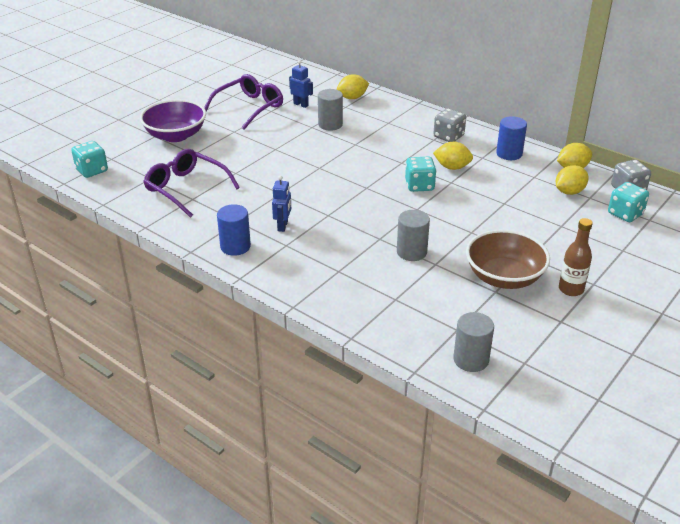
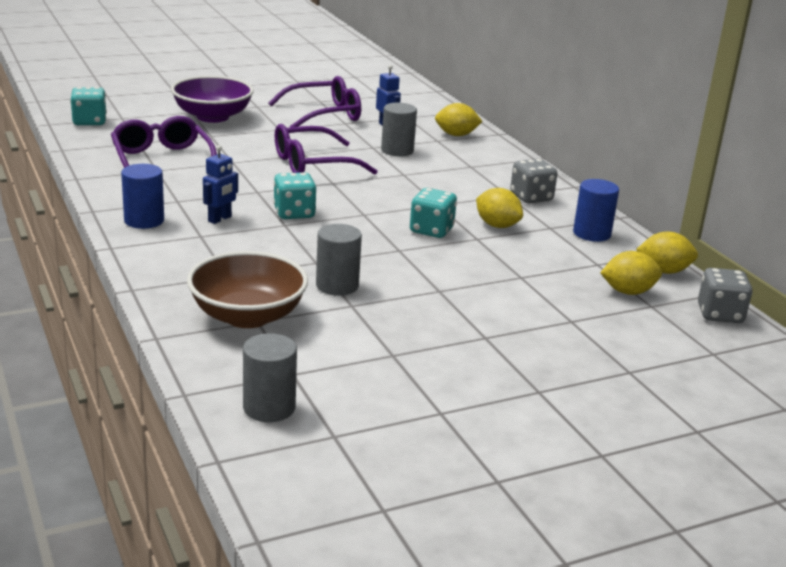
camera: 25 degrees right, 10 degrees down
brown bowl [466,230,550,289] -> brown bowl moved to [187,251,308,328]
brown bottle [559,218,593,296] -> none
turquoise dice [608,182,649,222] -> turquoise dice moved to [273,172,316,219]
none -> purple glasses [275,124,377,175]

